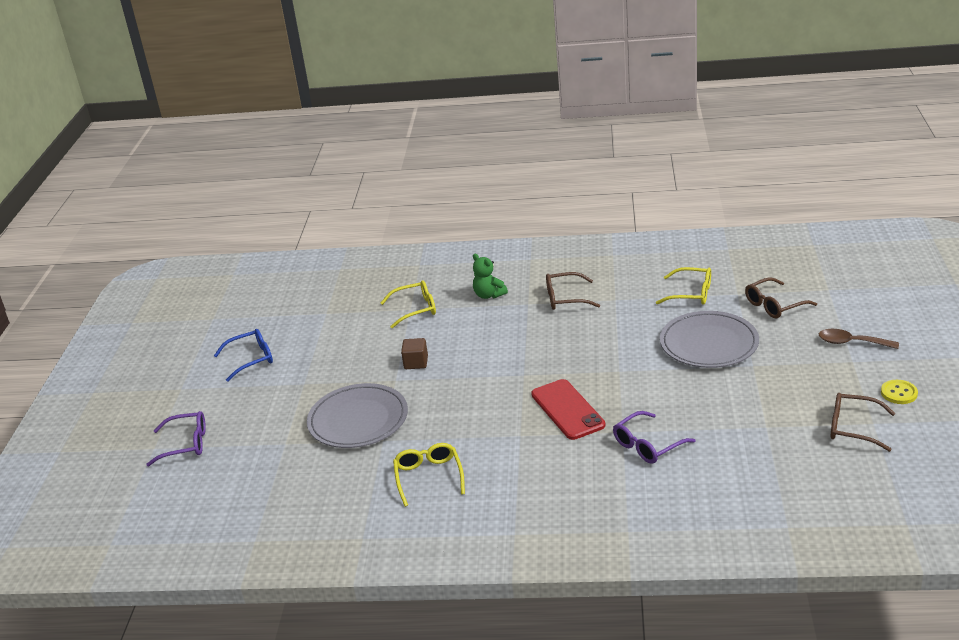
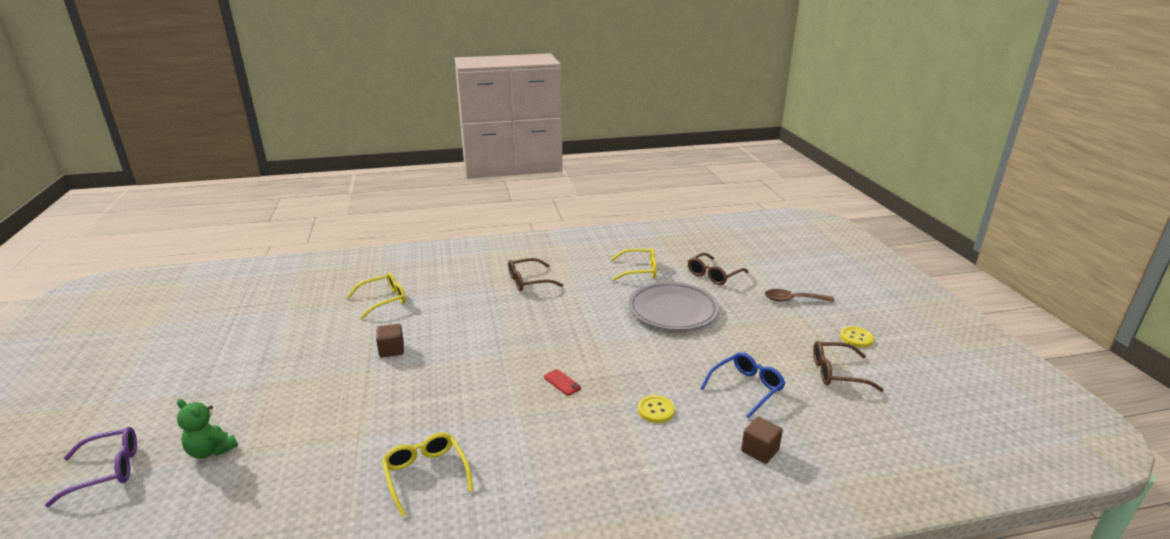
camera: 20 degrees left, 5 degrees down
blue glasses [214,329,273,382] -> blue glasses moved to [700,352,785,418]
grey plate [307,383,408,448] -> none
green teddy bear [473,254,508,299] -> green teddy bear moved to [177,399,238,459]
red phone [531,379,605,440] -> red phone [544,369,581,396], size x0.44
purple glasses [613,411,696,464] -> yellow button [638,395,675,423]
none -> brown cube [741,417,783,464]

